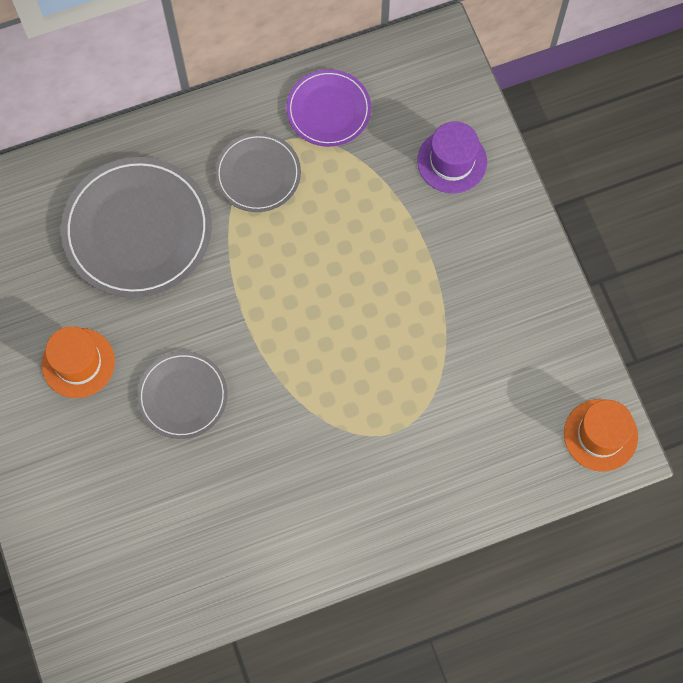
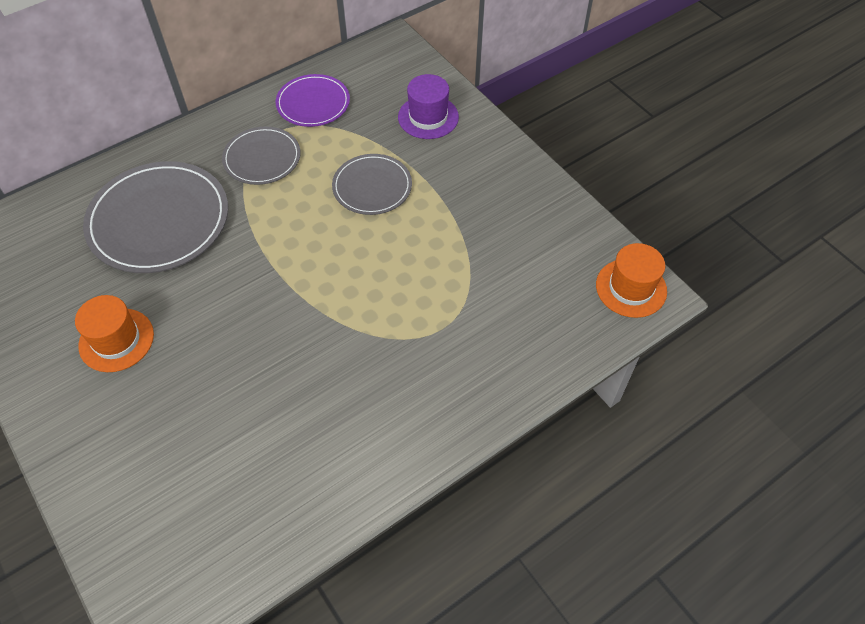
camera: 15 degrees left, 15 degrees down
grey plate [137,351,228,439] -> grey plate moved to [332,154,412,215]

